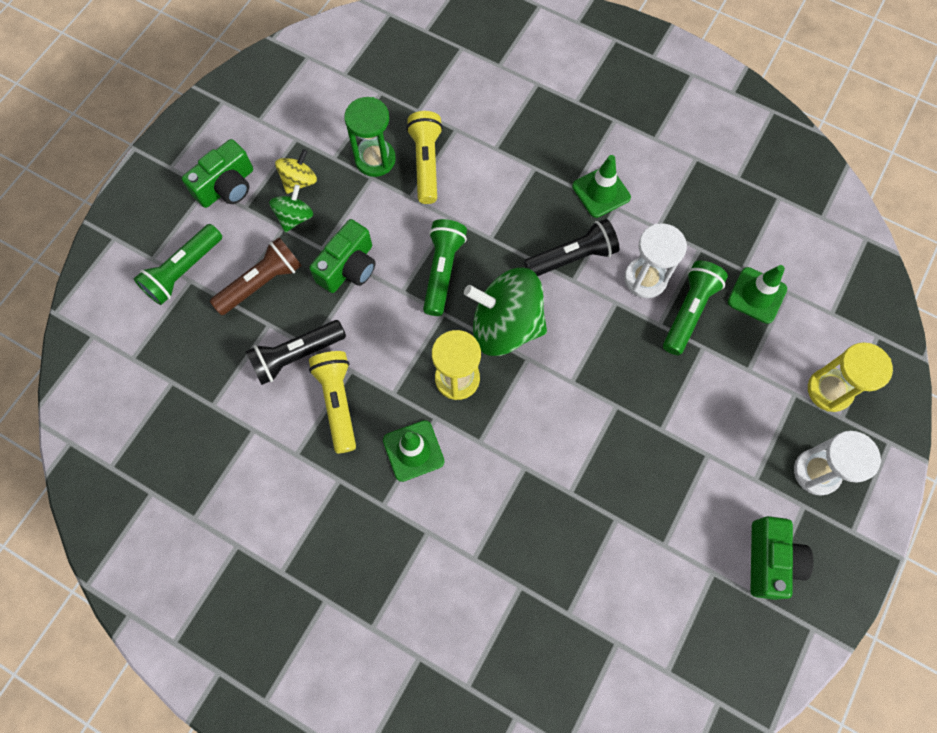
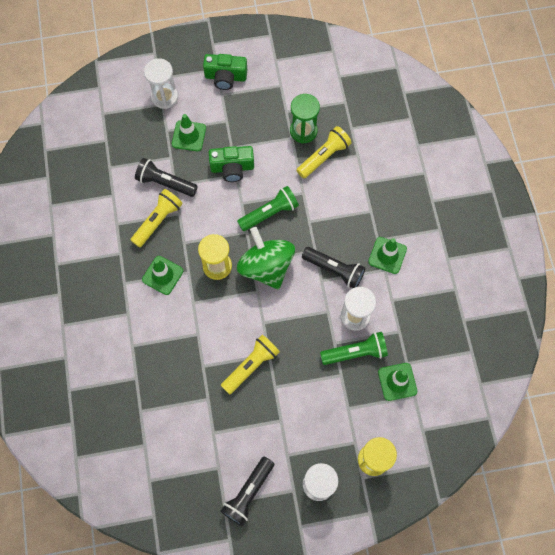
camera: 50 degrees right, 0 degrees up
green flashlight [134,224,222,305] -> white hourglass [144,58,178,109]
brown flashlight [210,237,302,315] -> green traffic cone [172,114,206,151]
green spinning top [269,184,314,232] -> none
yellow spinning top [275,149,317,194] -> none
green camera [750,516,814,600] -> black flashlight [220,456,274,526]
none -> yellow flashlight [221,335,280,394]

